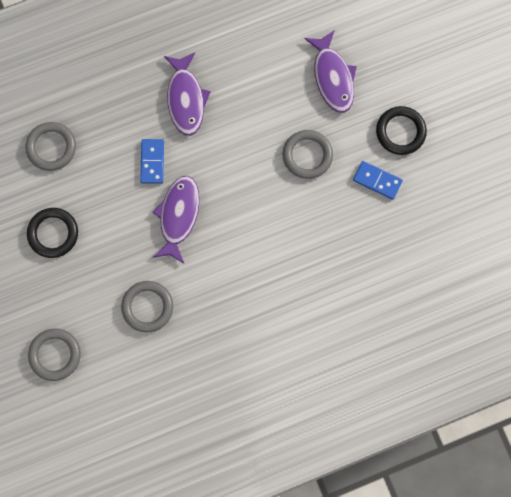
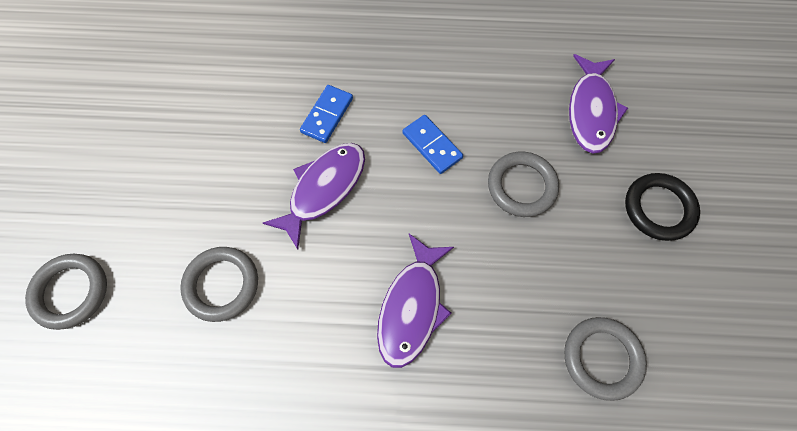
camera: 25 degrees right, 10 degrees down
grey ring [25,122,76,171] -> grey ring moved to [564,317,647,401]
black ring [27,208,78,258] -> none
purple fish [164,52,211,136] -> purple fish moved to [377,234,454,368]
blue domino [353,161,403,200] -> blue domino moved to [402,115,463,174]

